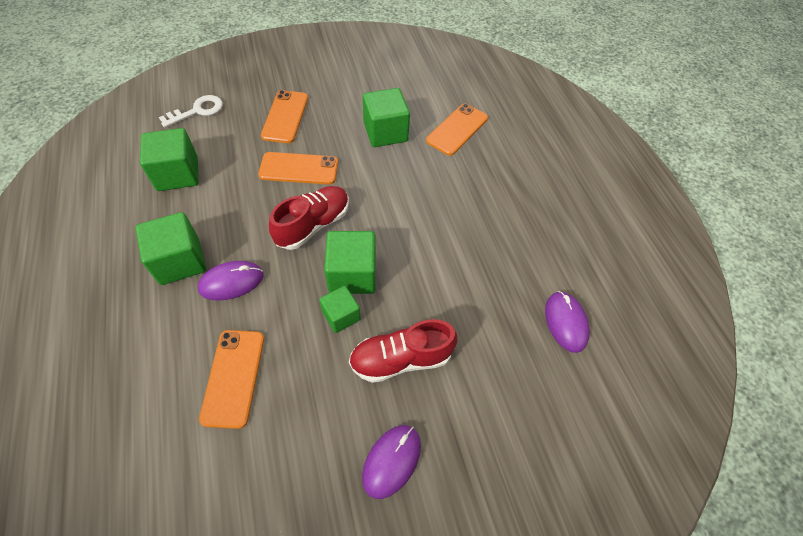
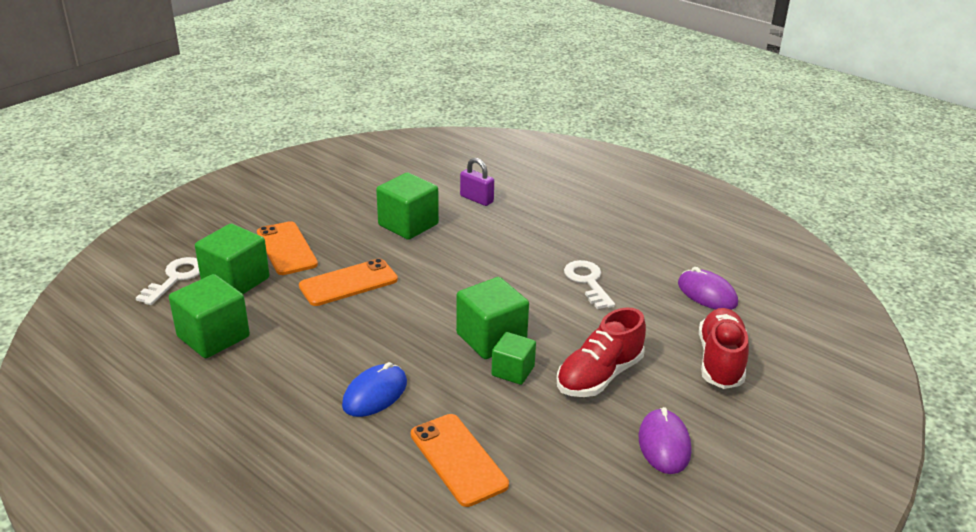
camera: 30 degrees left, 25 degrees down
green cube [135,212,206,285] -> green cube moved to [195,224,269,294]
purple mouse [198,261,263,301] -> blue mouse [342,362,407,417]
red shoe [269,186,349,250] -> red shoe moved to [699,308,749,389]
orange phone [426,104,488,156] -> purple padlock [460,158,494,206]
none -> white key [564,260,615,309]

